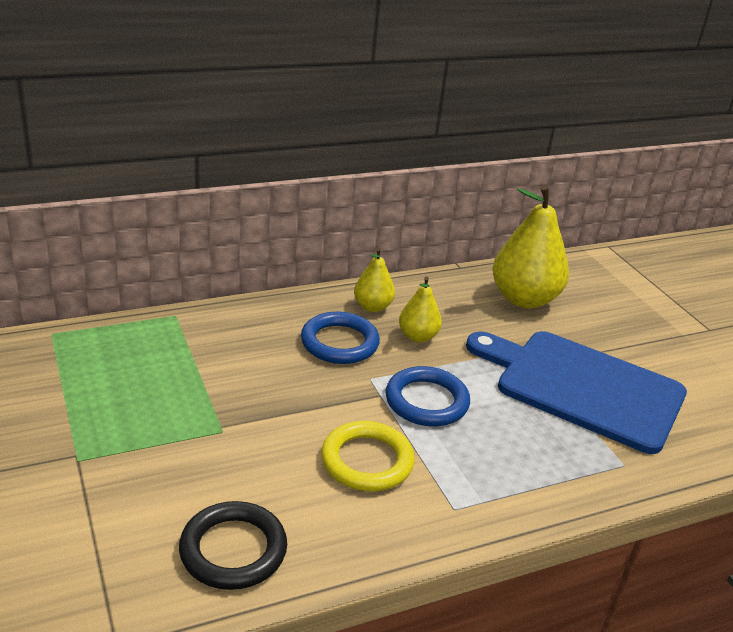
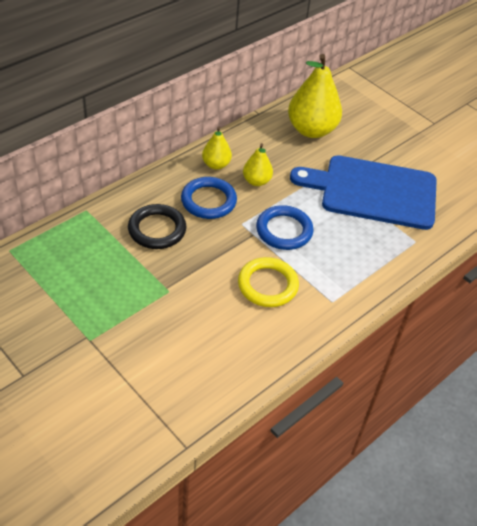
camera: 20 degrees left, 15 degrees up
black ring [179,501,287,590] -> black ring moved to [128,204,186,249]

